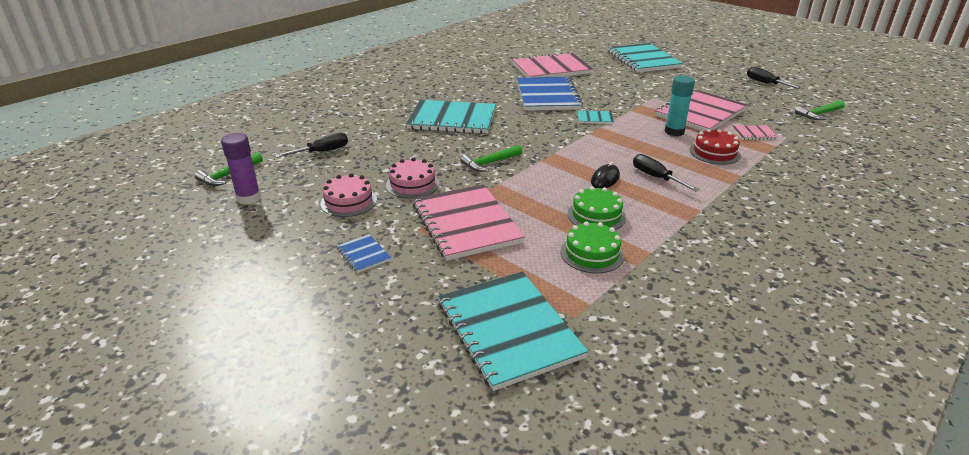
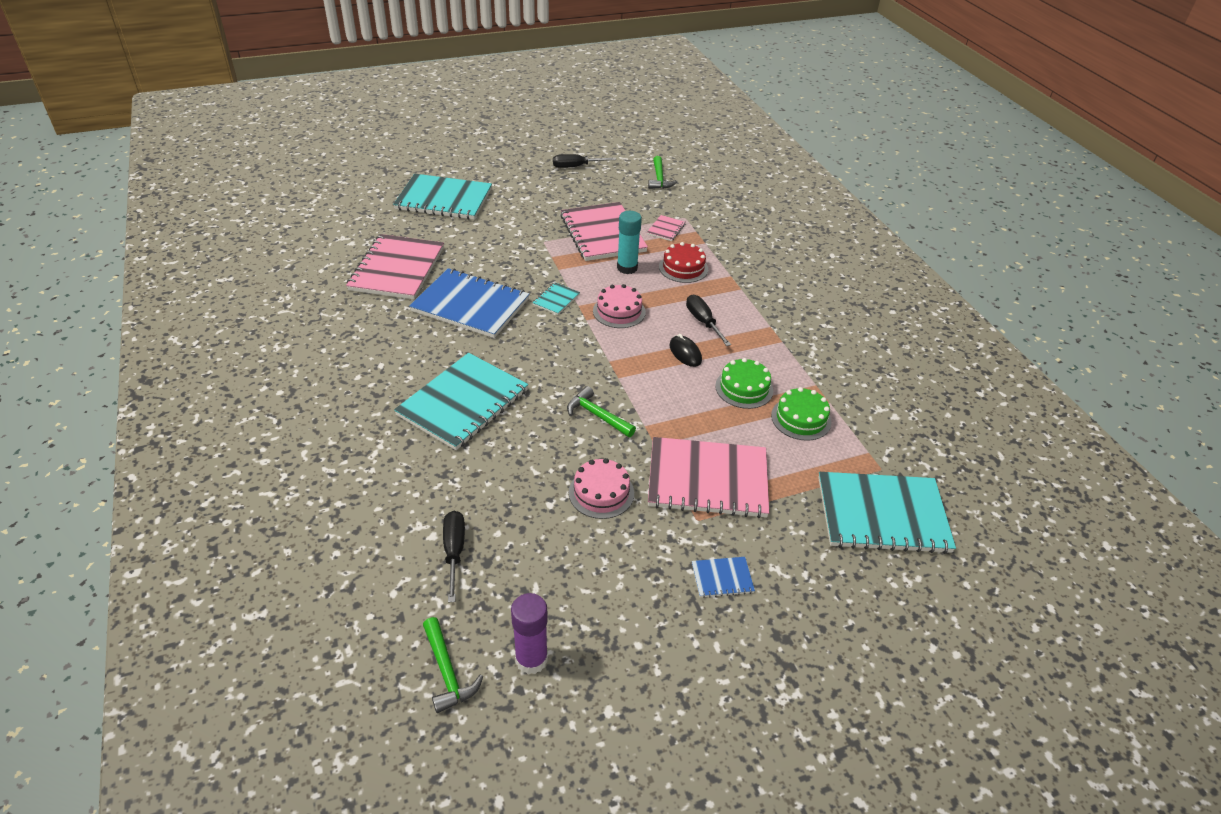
camera: 65 degrees left, 10 degrees up
pink cake [320,173,377,217] -> pink cake moved to [593,284,646,328]
green hammer [460,145,523,172] -> green hammer turned 135 degrees clockwise [567,386,636,437]
black screwdriver [633,154,700,192] -> black screwdriver turned 75 degrees clockwise [686,295,731,346]

